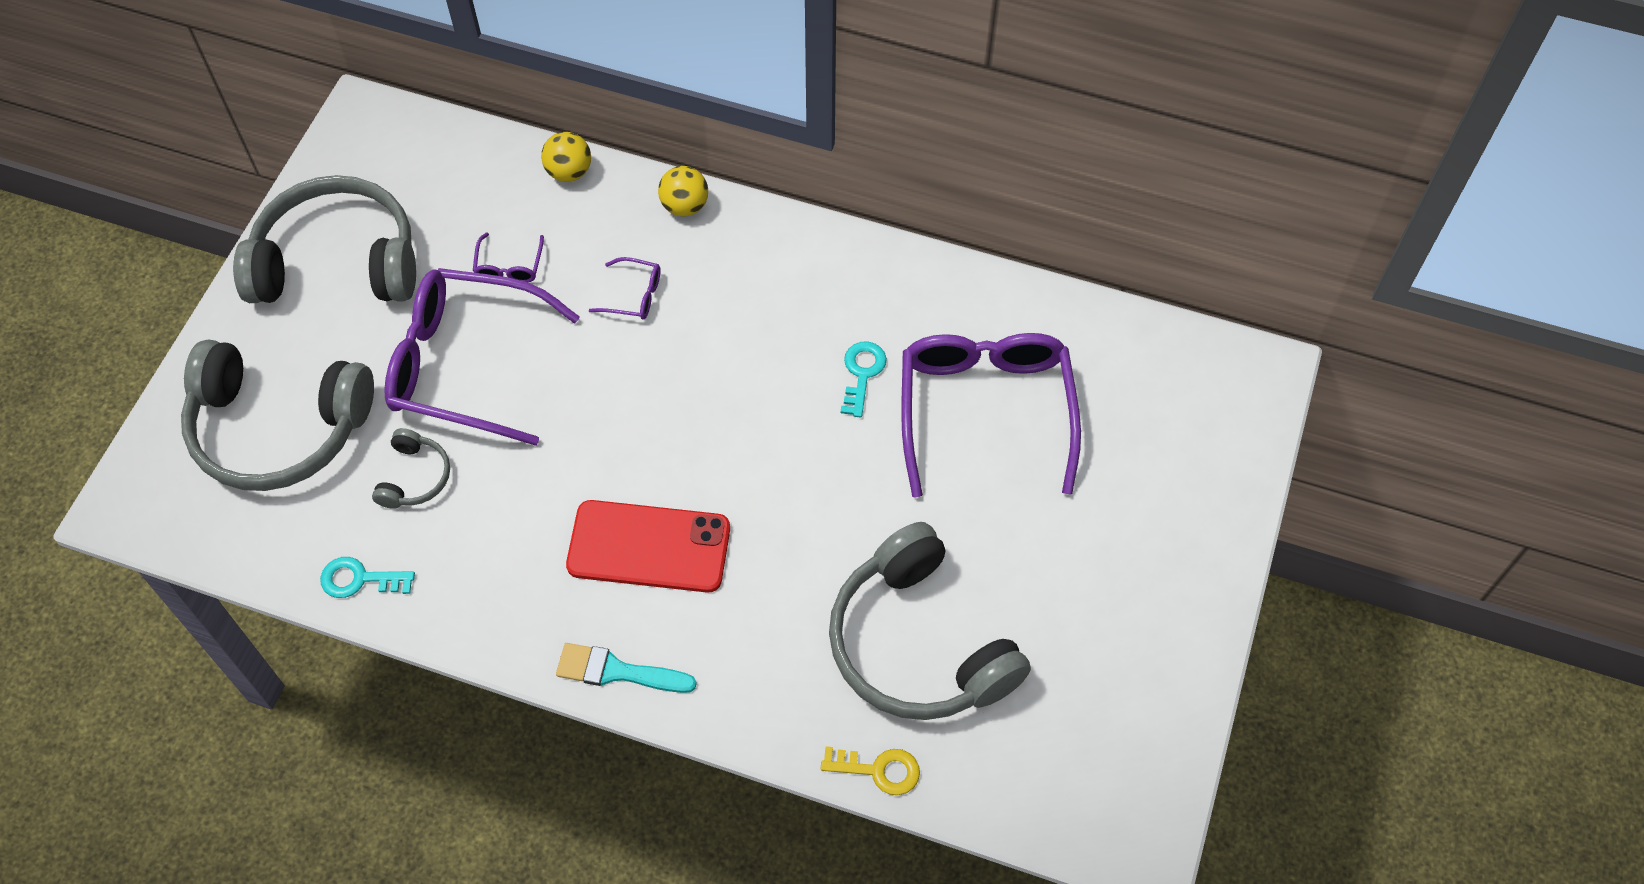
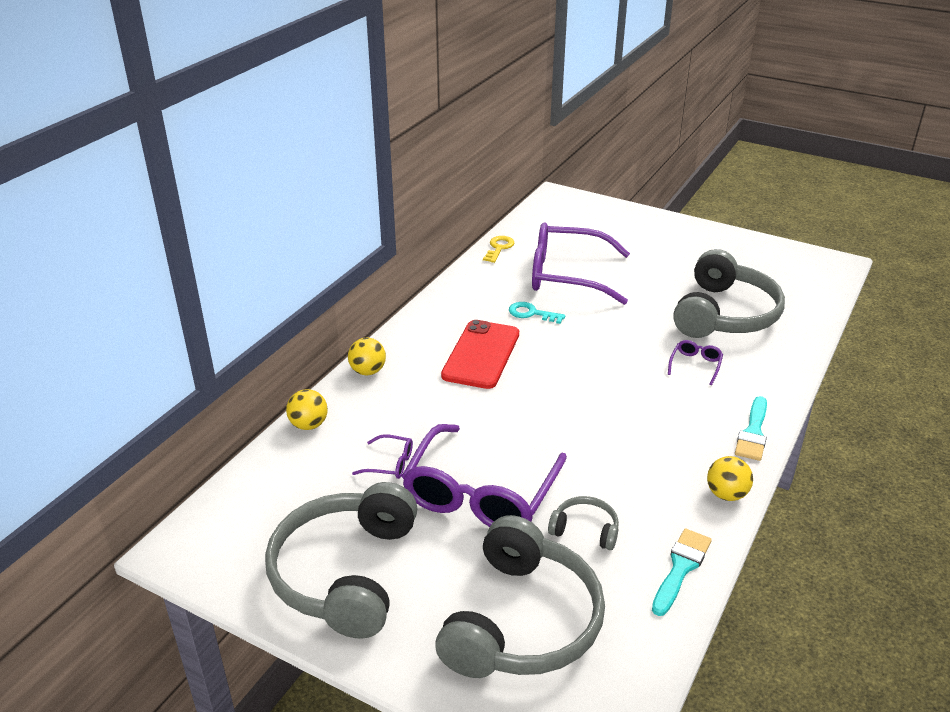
camera: 80 degrees left, 25 degrees down
turquoise key [320,557,415,598] -> turquoise brush [652,529,712,616]
red phone [566,500,730,593] -> red phone moved to [441,320,519,389]
purple glasses [588,257,661,319] -> purple glasses moved to [668,340,723,385]
yellow key [821,746,920,795] -> yellow key moved to [483,236,514,263]
grey headphones [829,522,1031,720] -> grey headphones turned 45 degrees counterclockwise [673,249,785,338]
none -> yellow ball [707,456,753,501]

